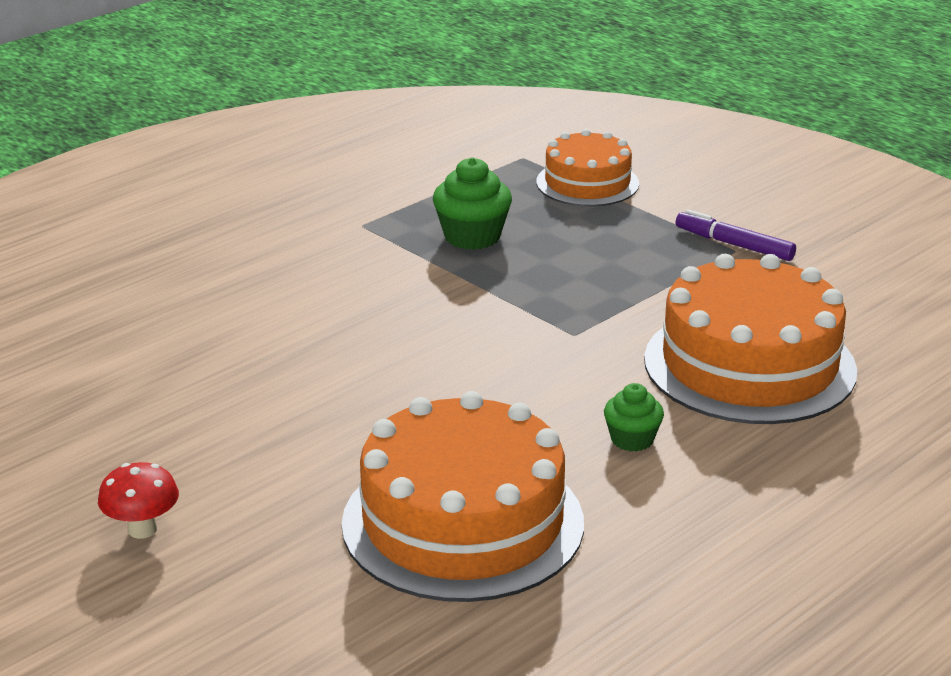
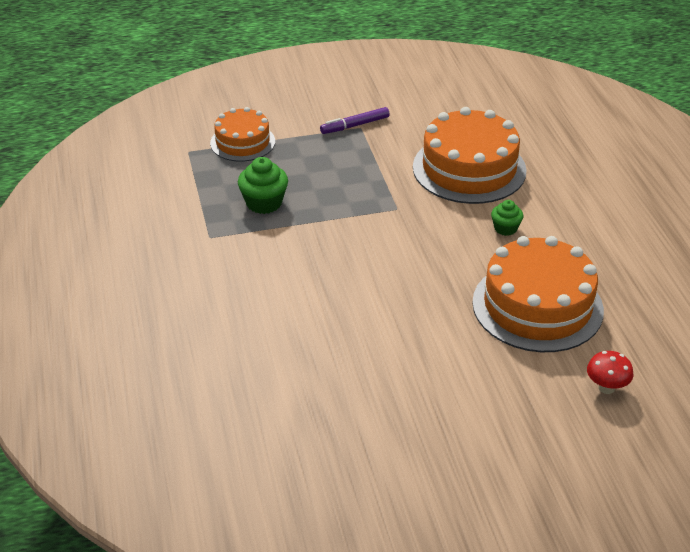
camera: 60 degrees left, 10 degrees up
red mushroom [98,462,179,539] -> red mushroom moved to [587,351,633,394]

